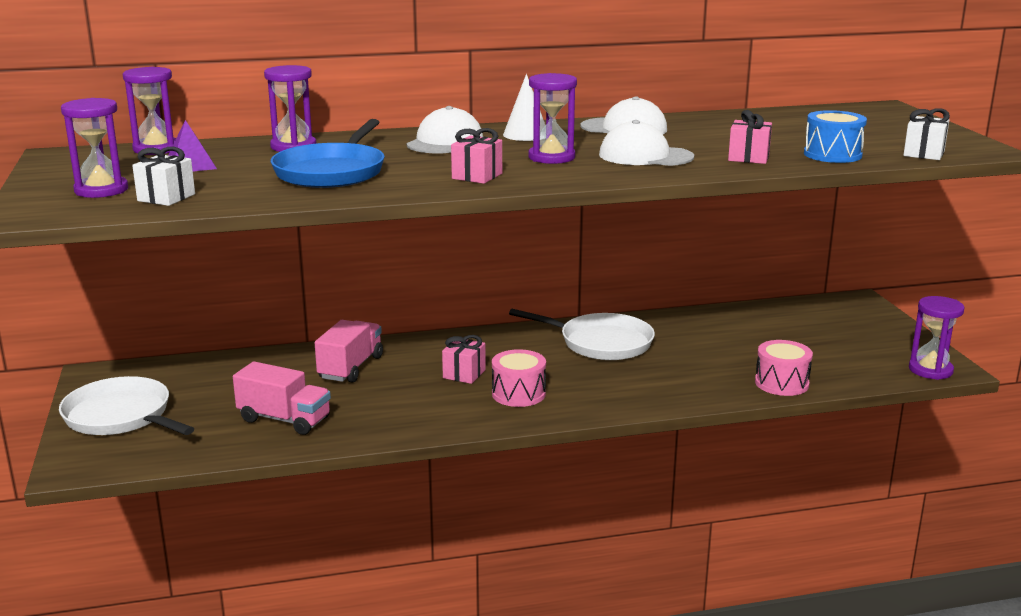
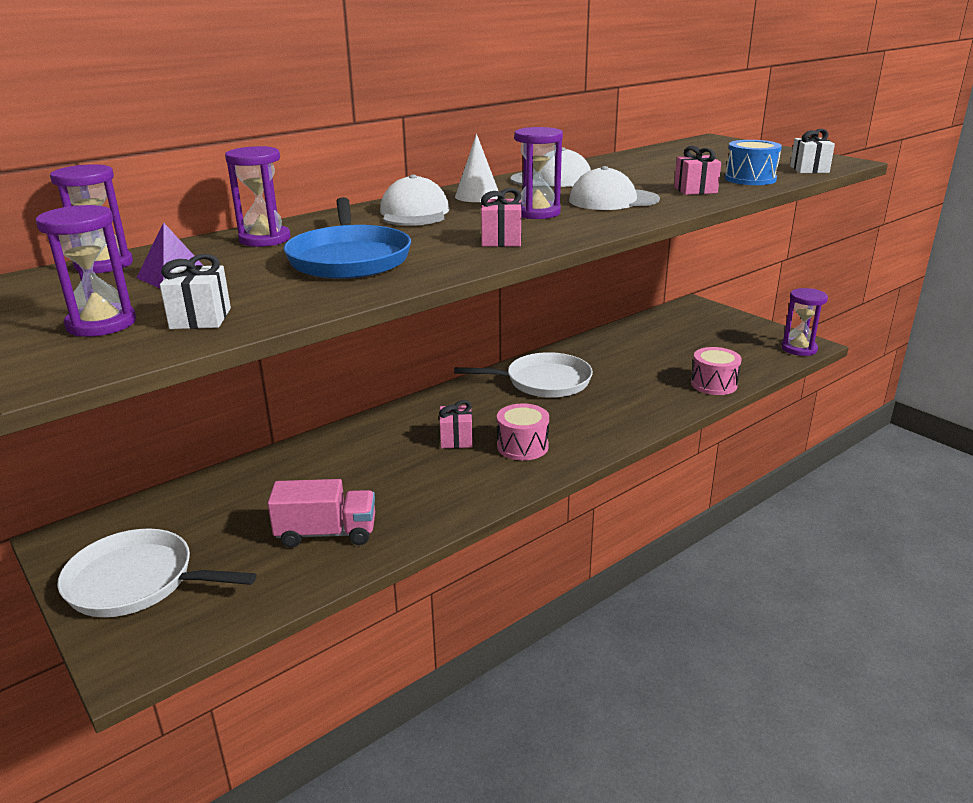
camera: 25 degrees left, 5 degrees up
pink truck [315,320,383,383] -> none

